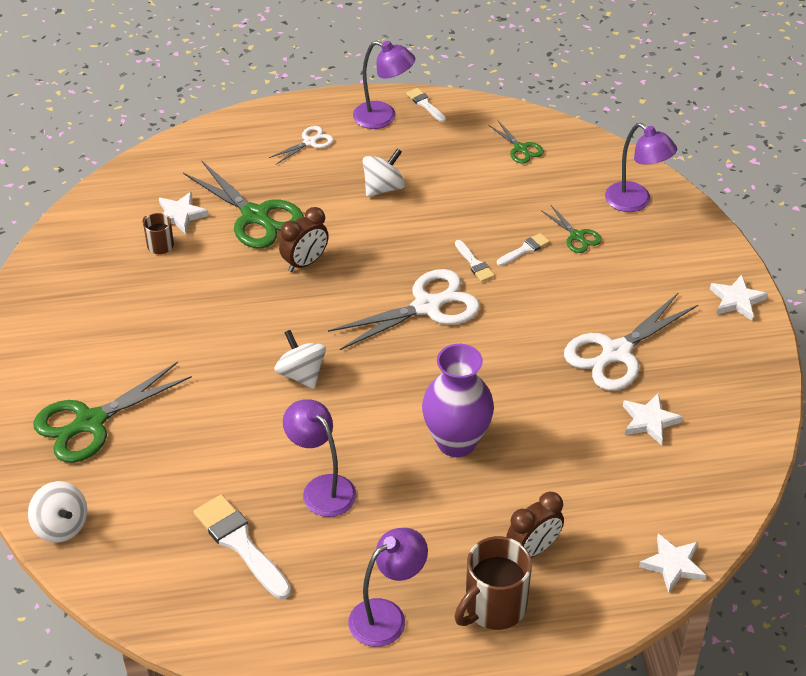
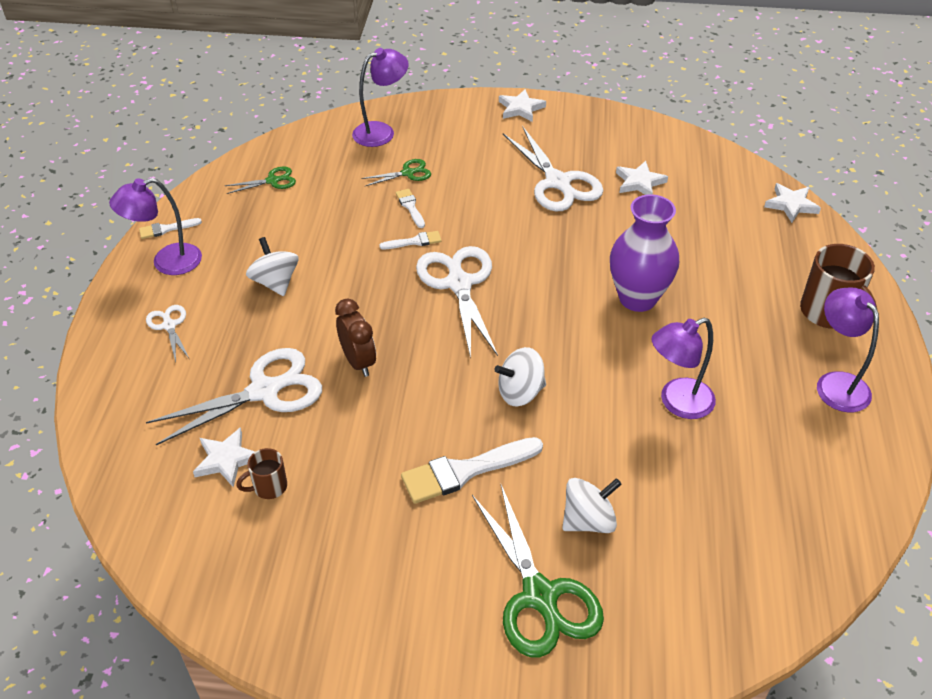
camera: 75 degrees left, 0 degrees up
white spinning top [28,481,87,542] -> white spinning top moved to [562,478,622,533]
green scissors [183,160,304,249] -> white scissors [146,348,322,445]
white brush [194,494,291,599] -> white brush moved to [401,437,543,504]
purple lamp [353,41,415,129] -> purple lamp turned 150 degrees counterclockwise [109,178,202,275]
brown clock [506,492,564,558] -> none

